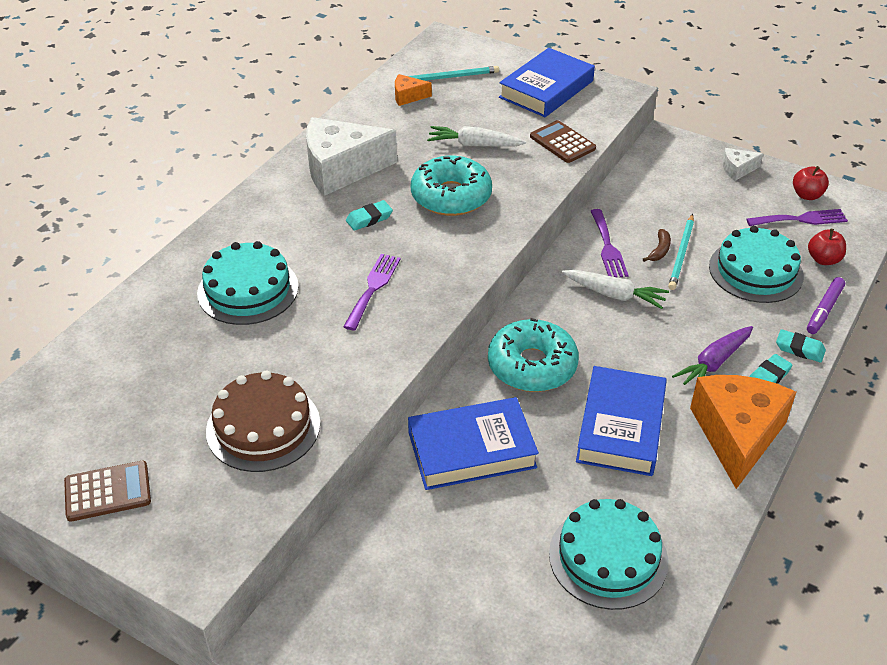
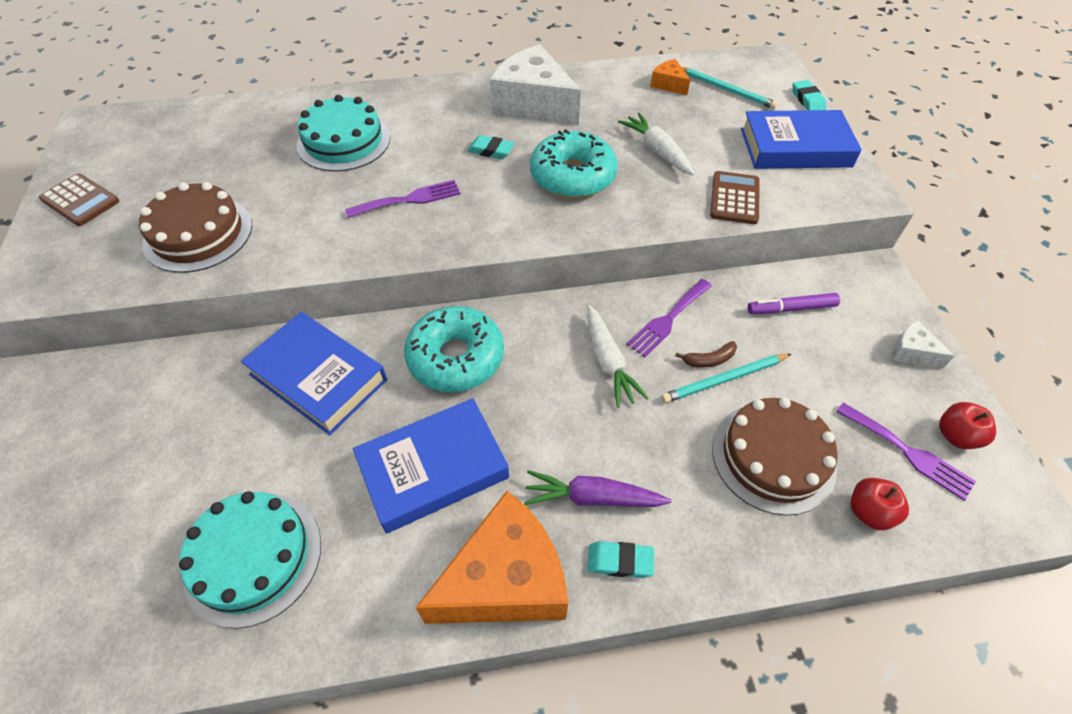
camera: 50 degrees right, 10 degrees up
turquoise cake [709,226,804,303] -> brown cake [712,398,838,516]
turquoise eraser [776,329,826,363] -> turquoise eraser moved to [793,80,826,110]
purple marker [807,277,845,334] -> purple marker moved to [748,293,840,314]

